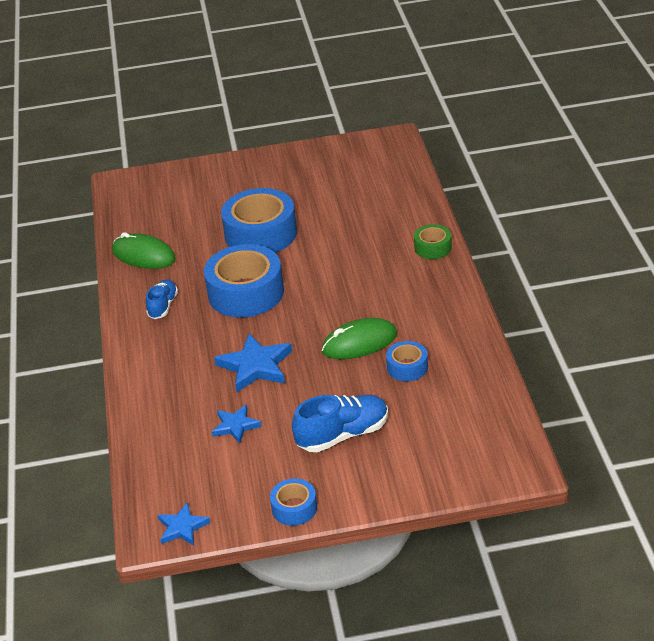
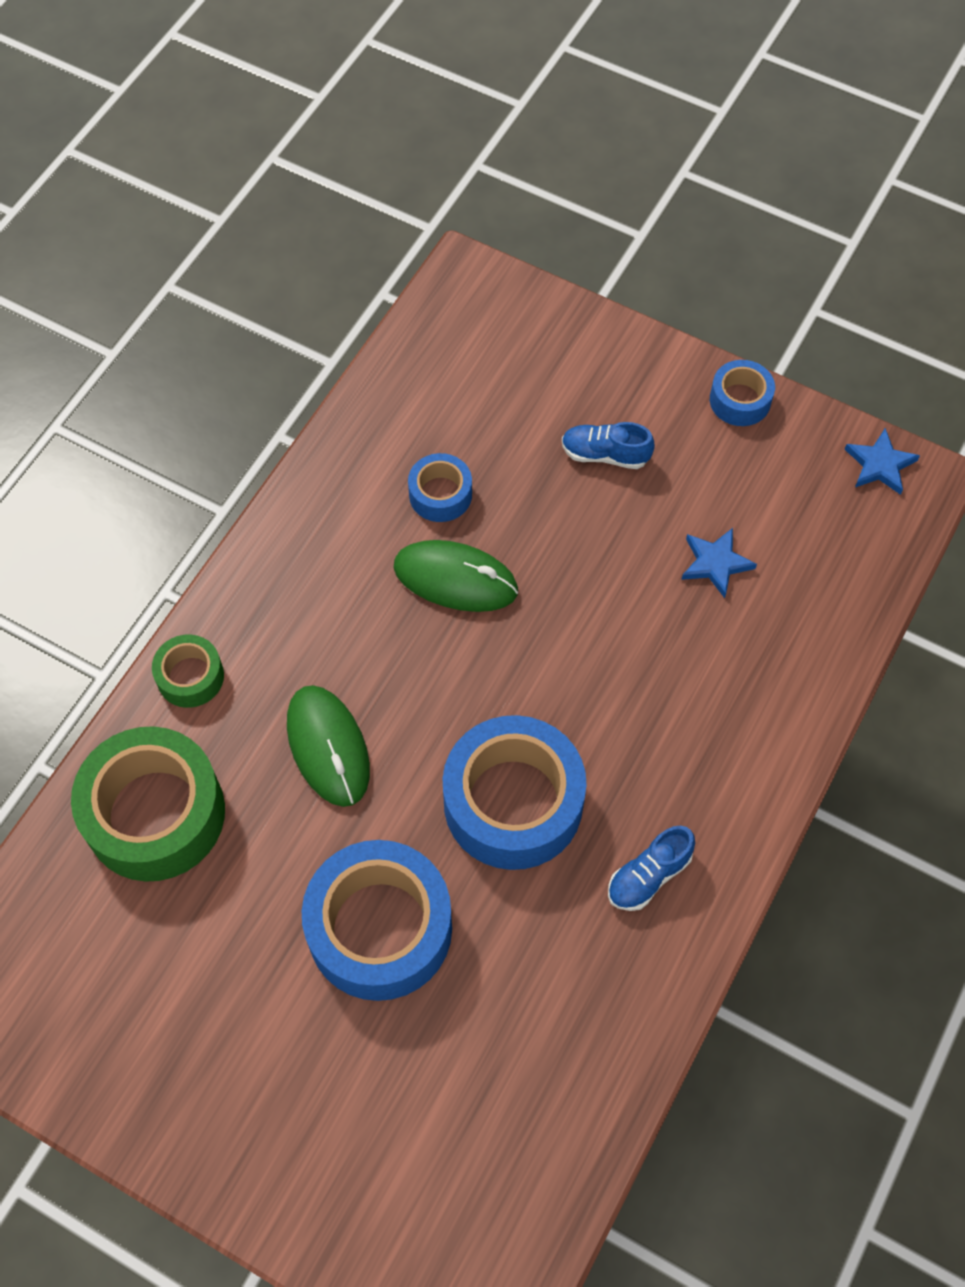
camera: 145 degrees left, 25 degrees up
green mouse [112,232,176,269] -> green mouse moved to [287,685,370,807]
blue star [214,334,292,393] -> none
blue shoe [292,395,388,452] -> blue shoe [562,422,655,469], size x0.62
none -> green tape [71,726,225,882]

